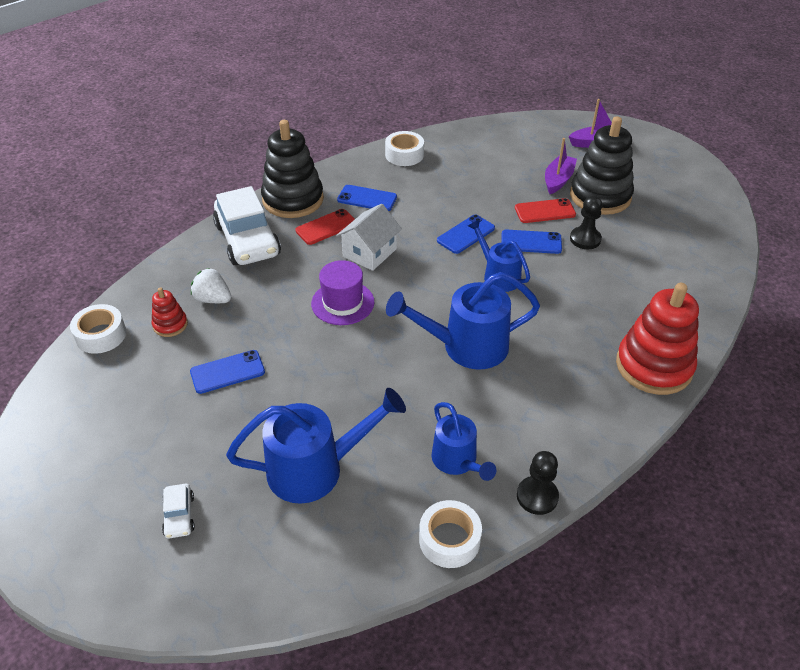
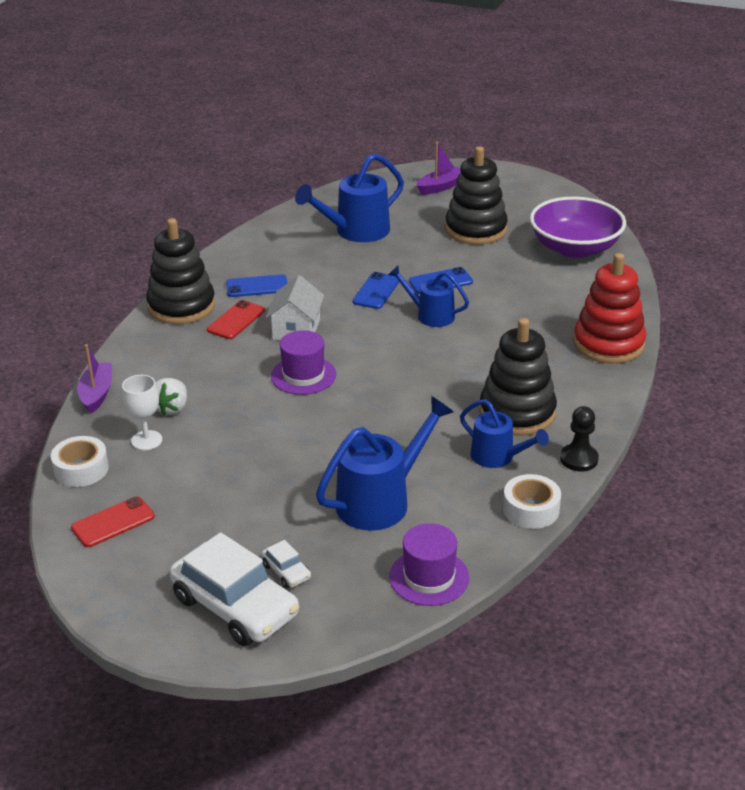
camera: 25 degrees left, 10 degrees down
red stacking toy [152,287,188,337] -> white goblet [122,375,162,450]
blue phone [190,350,265,394] -> none
white strawberry [191,268,231,303] -> white strawberry turned 75 degrees counterclockwise [156,378,187,416]
white car [213,186,281,265] -> white car moved to [169,532,299,646]
white tape [385,131,424,166] -> none
blue watering can [386,272,540,370] -> blue watering can moved to [295,153,404,242]
red phone [515,198,576,223] -> red phone moved to [71,496,155,547]
purple boat [545,138,577,194] -> purple boat moved to [77,344,112,414]
black pawn [570,196,602,249] -> none
none -> purple hat [389,523,469,606]
none -> black stacking toy [479,318,557,436]
none -> purple bowl [530,197,626,258]

